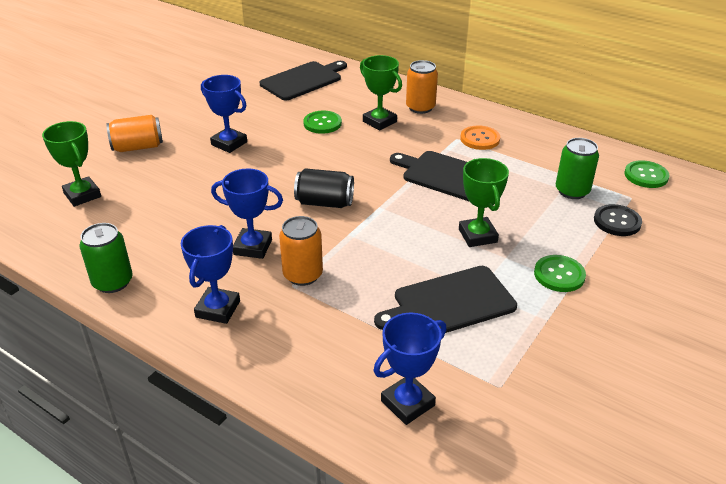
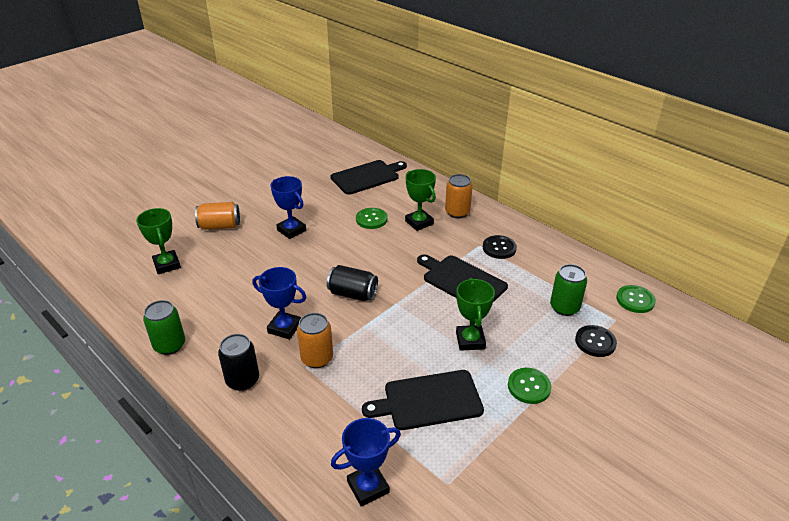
camera: 10 degrees right, 0 degrees up
blue trophy [181,225,240,324] -> black can [218,334,259,391]
orange button [460,125,500,150] -> black button [483,235,517,259]

